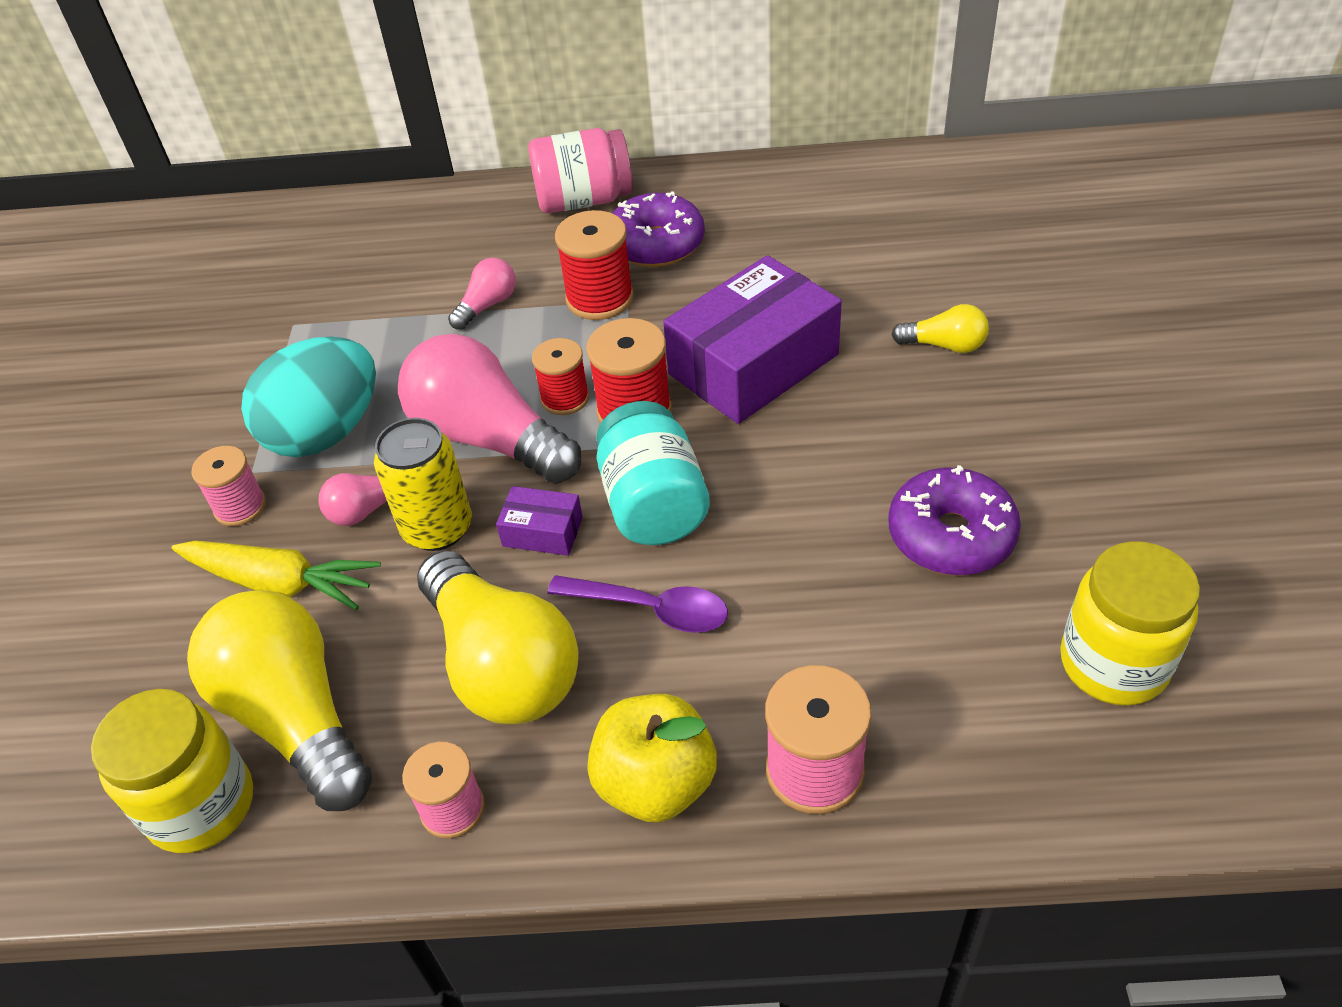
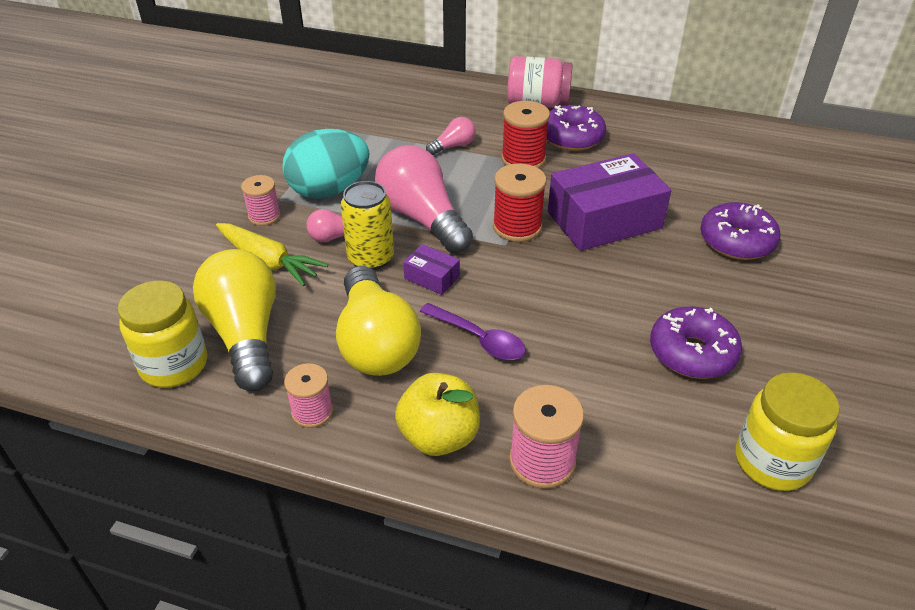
camera: 15 degrees right, 5 degrees down
red spool [532,338,589,415] -> none
turquoise jar [596,401,710,545] -> none
yellow light bulb [891,304,989,353] -> purple donut [700,202,781,260]

